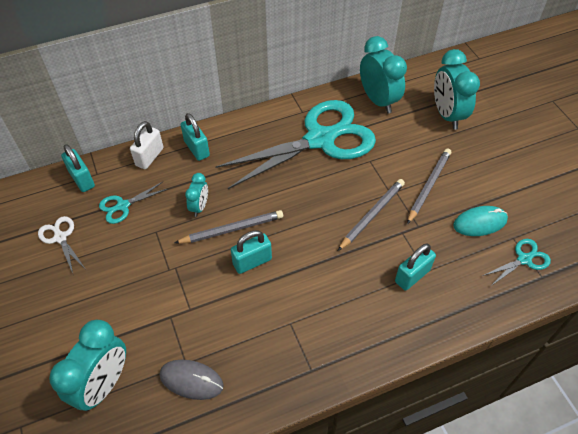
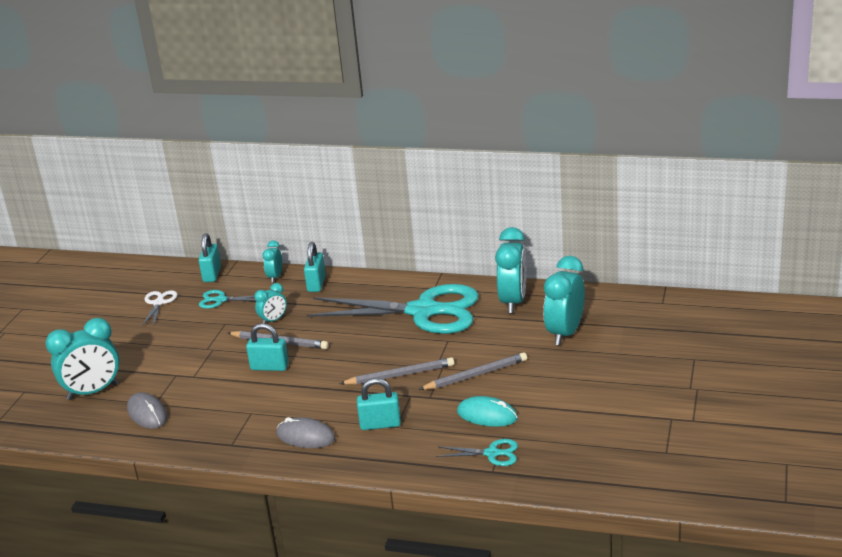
camera: 40 degrees right, 25 degrees down
white padlock [130,121,163,169] -> turquoise clock [263,240,282,283]
none -> grey mouse [276,417,335,448]

